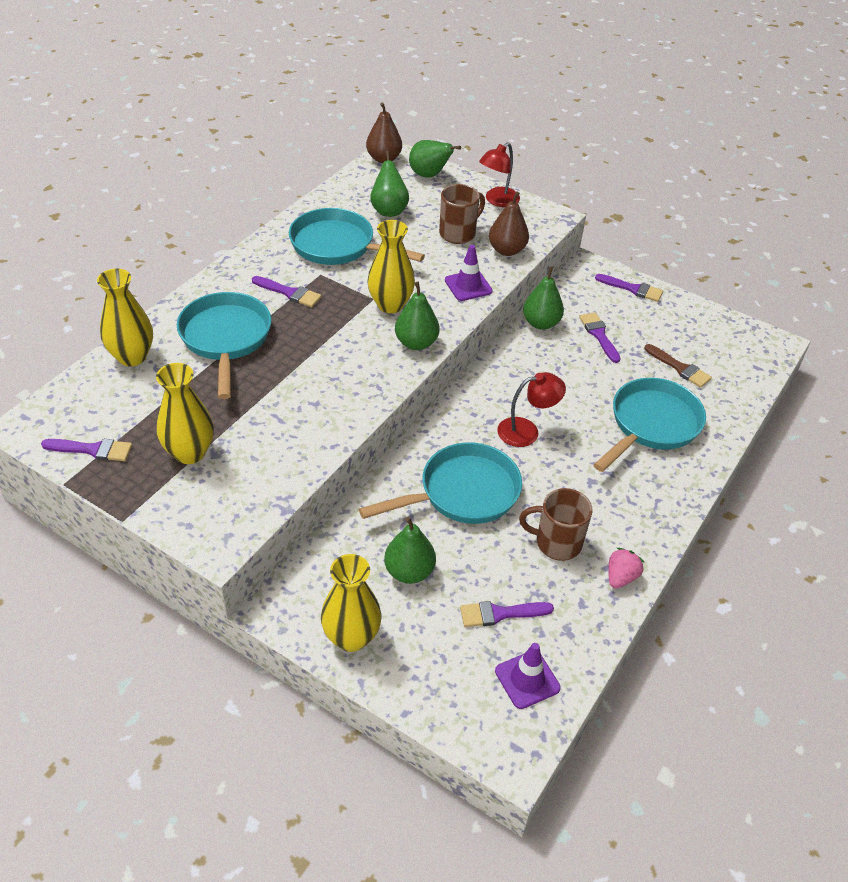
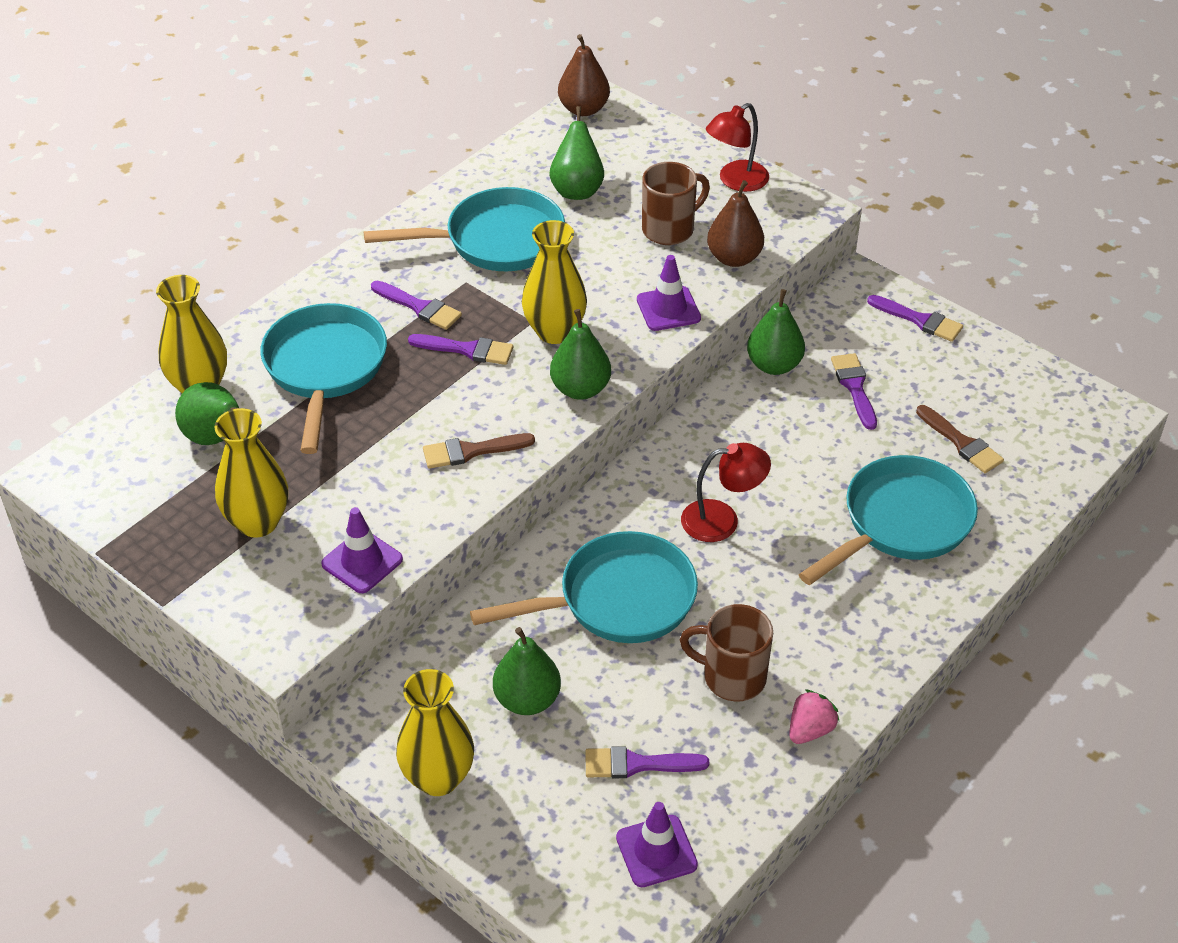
camera: 10 degrees right, 0 degrees up
purple brush [41,439,132,461] -> purple brush moved to [408,334,513,365]
turquoise pan [289,208,425,265] -> turquoise pan turned 135 degrees clockwise [364,187,565,271]
green pear [409,140,461,178] -> green pear moved to [175,382,239,445]
none -> purple traffic cone [321,507,403,593]
none -> brown brush [423,433,535,469]

